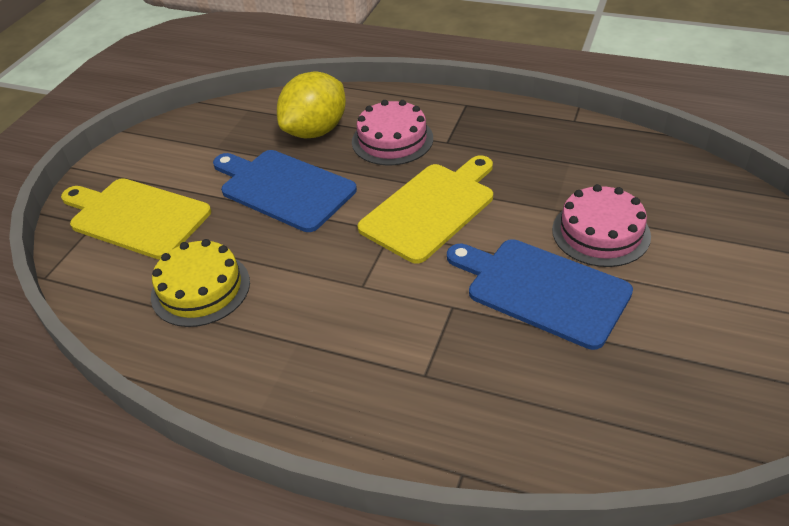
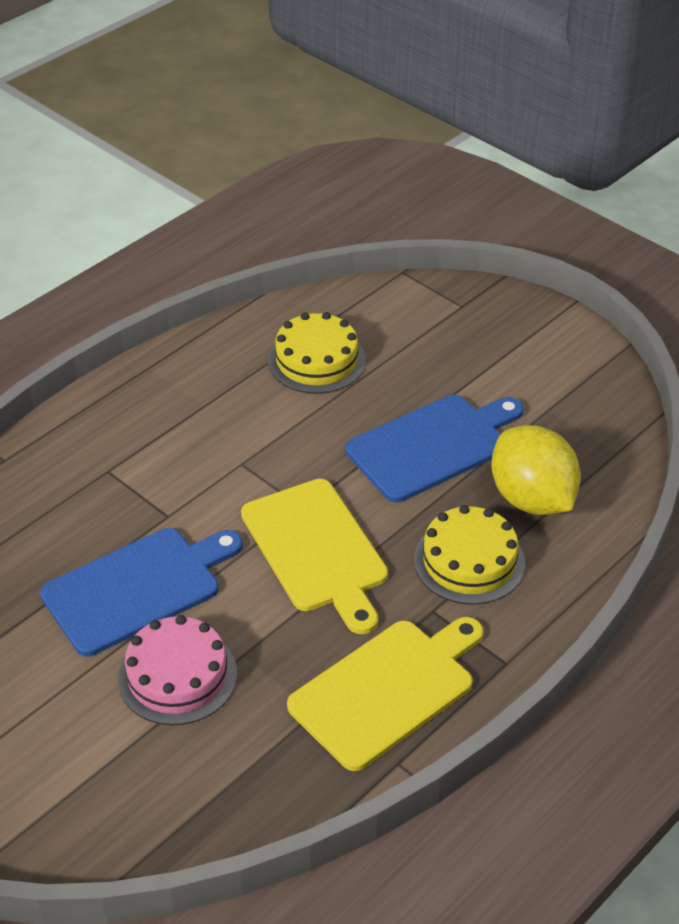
camera: 110 degrees right, 0 degrees up
yellow cutting board [61,178,211,260] -> yellow cutting board moved to [287,617,483,771]
pink cake [352,100,433,166] -> yellow cake [414,505,525,605]

